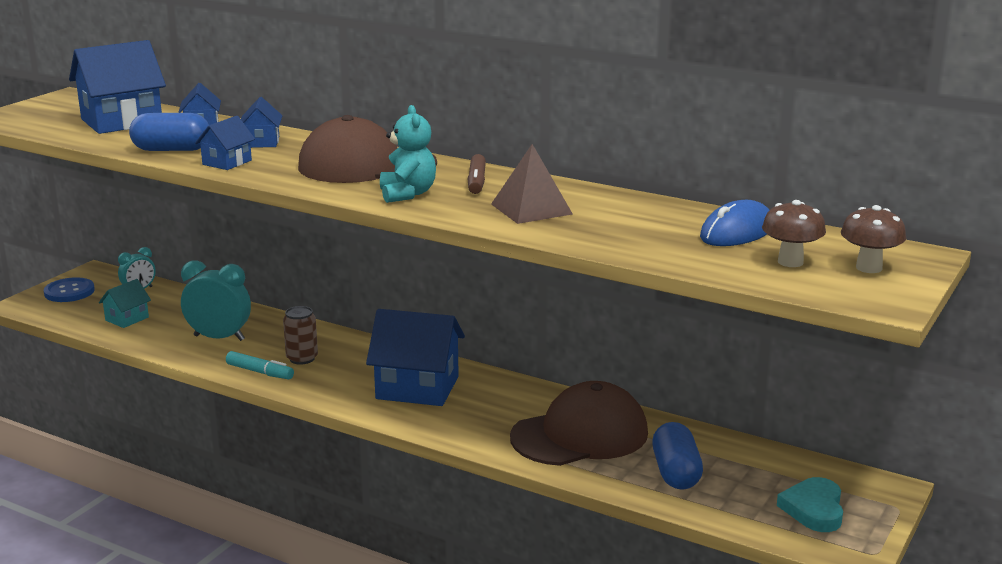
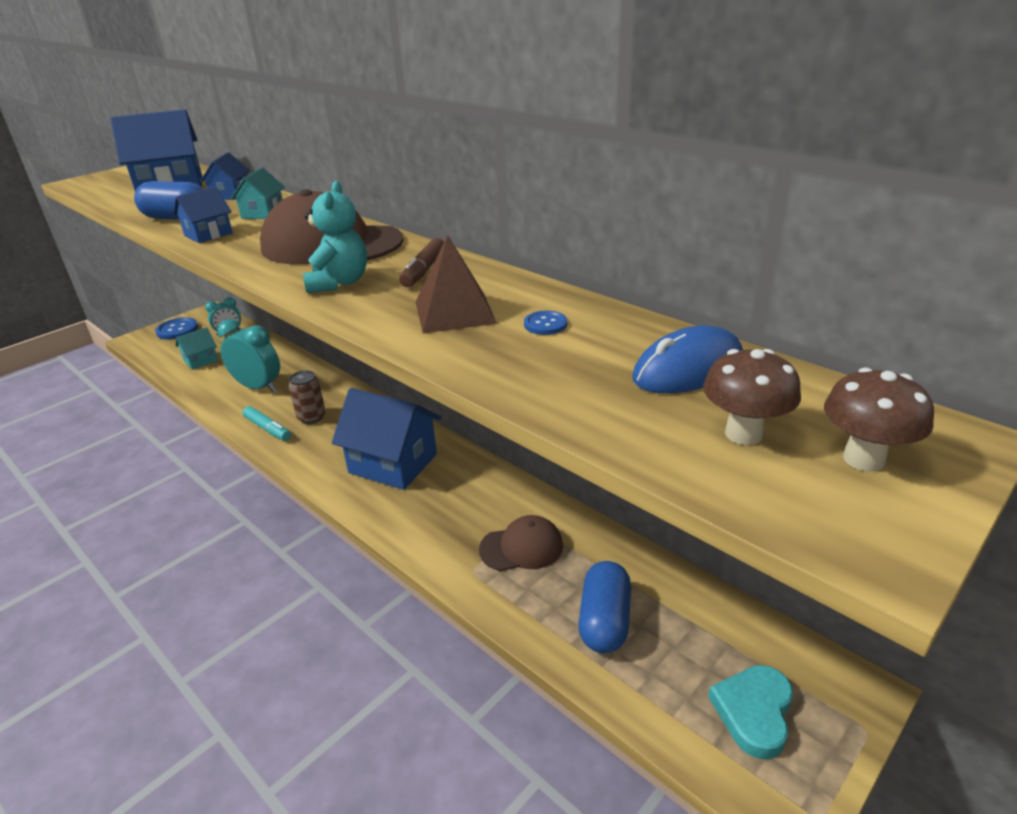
camera: 15 degrees right, 10 degrees up
blue house [241,97,282,148] -> turquoise house [231,167,285,219]
brown cap [510,381,648,466] -> brown cap [479,515,563,571], size x0.56
none -> blue button [524,311,567,335]

